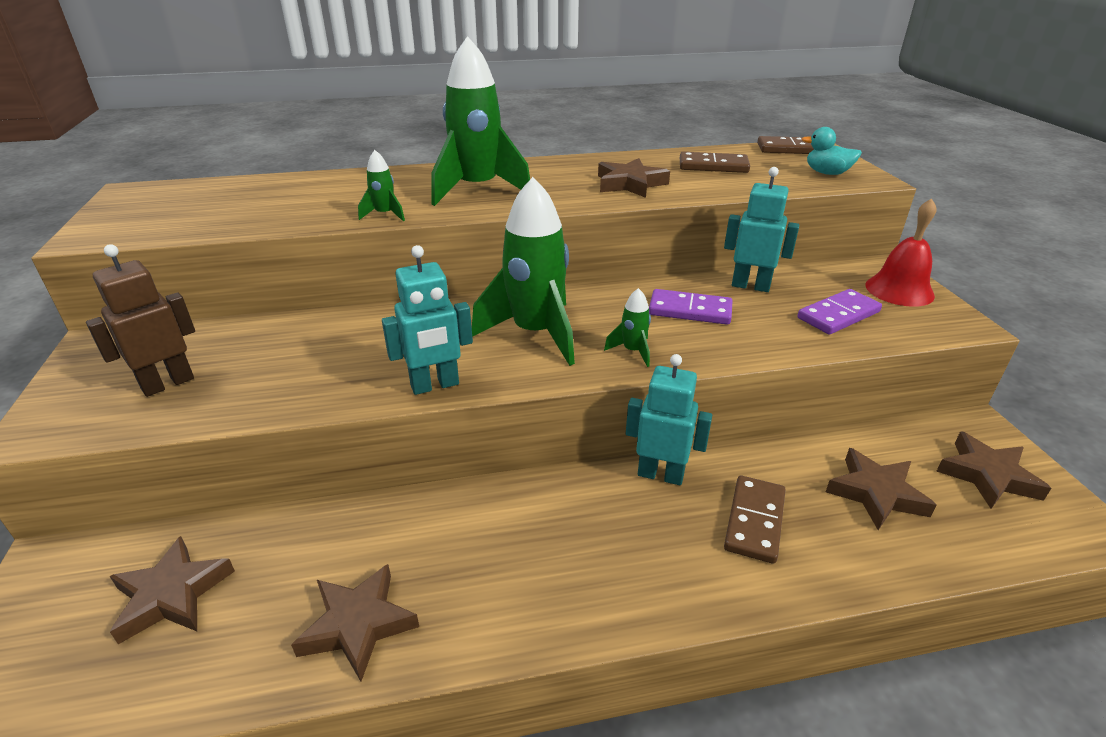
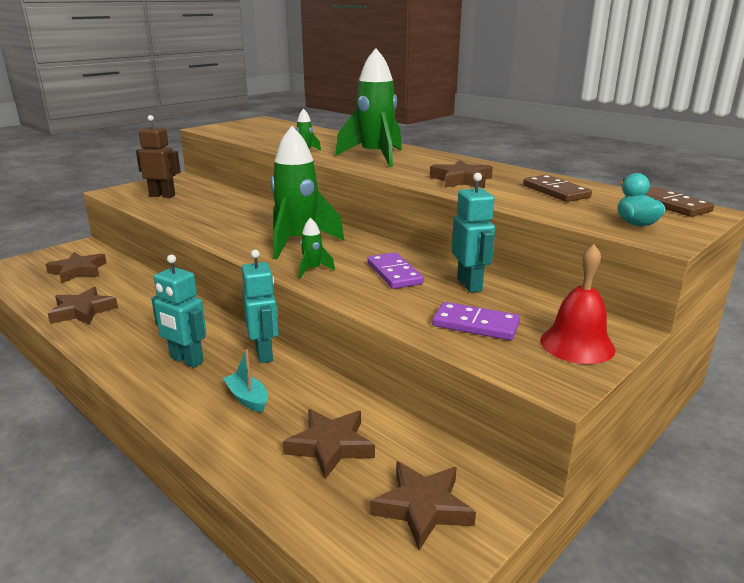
camera: 55 degrees right, 10 degrees down
turquoise robot [382,245,473,395] -> turquoise robot moved to [151,255,206,368]
brown domino [724,475,786,564] -> turquoise boat [223,349,268,412]

